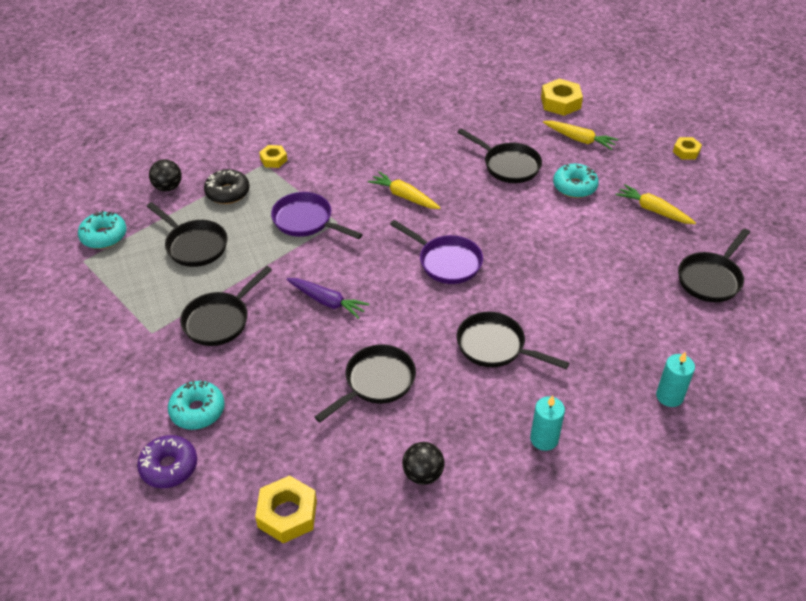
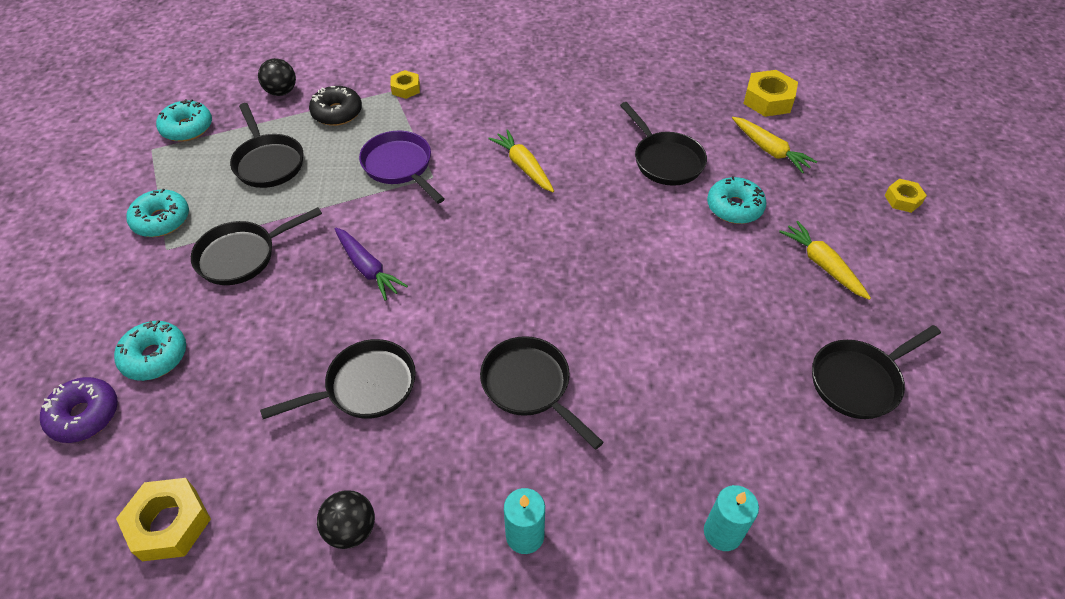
camera: 20 degrees right, 5 degrees up
purple pan [390,220,483,284] -> none
none -> turquoise donut [126,189,189,237]

